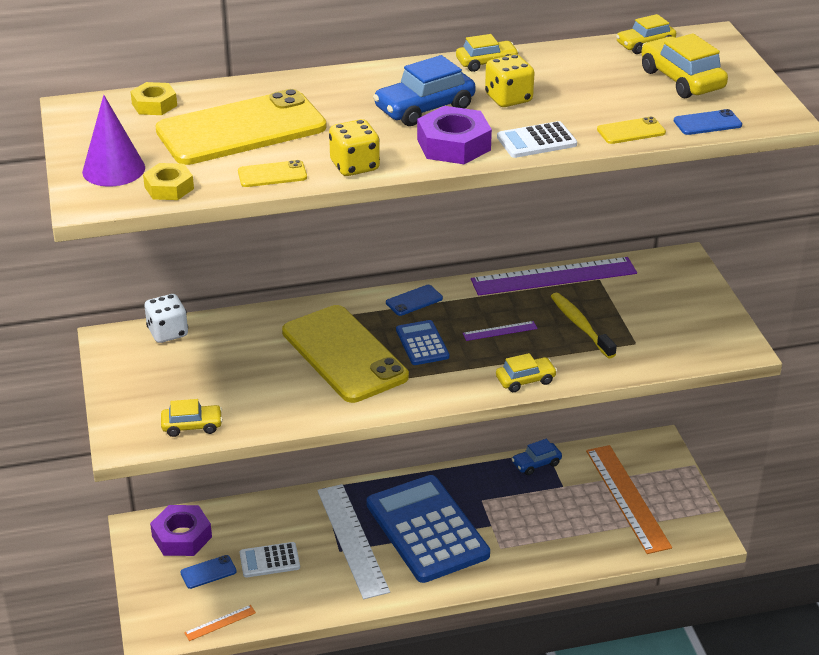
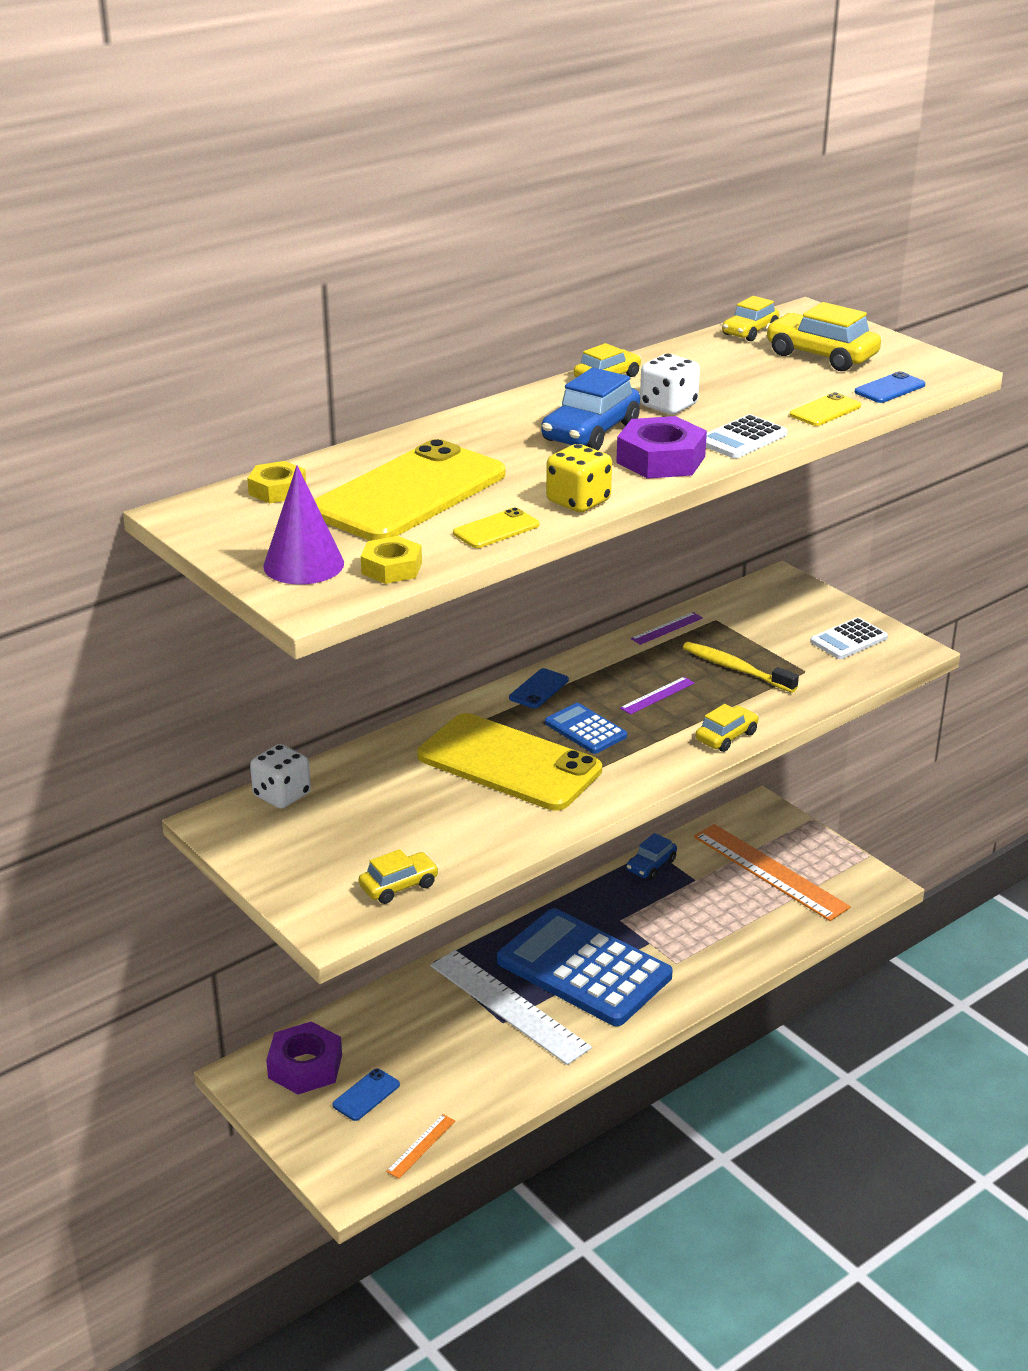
camera: 25 degrees left, 5 degrees down
white calculator [240,542,300,578] -> white calculator moved to [810,617,888,659]
purple ruler [471,257,637,296] -> purple ruler [631,612,703,645], size x0.43
yellow dice [485,54,534,107] -> white dice [640,354,700,414]

